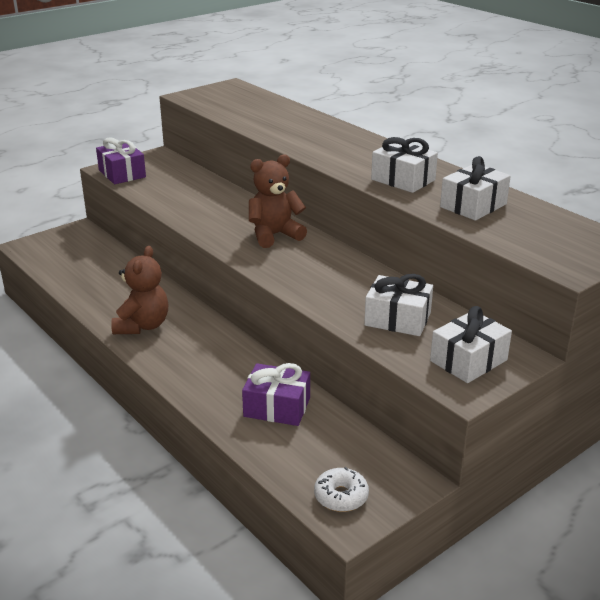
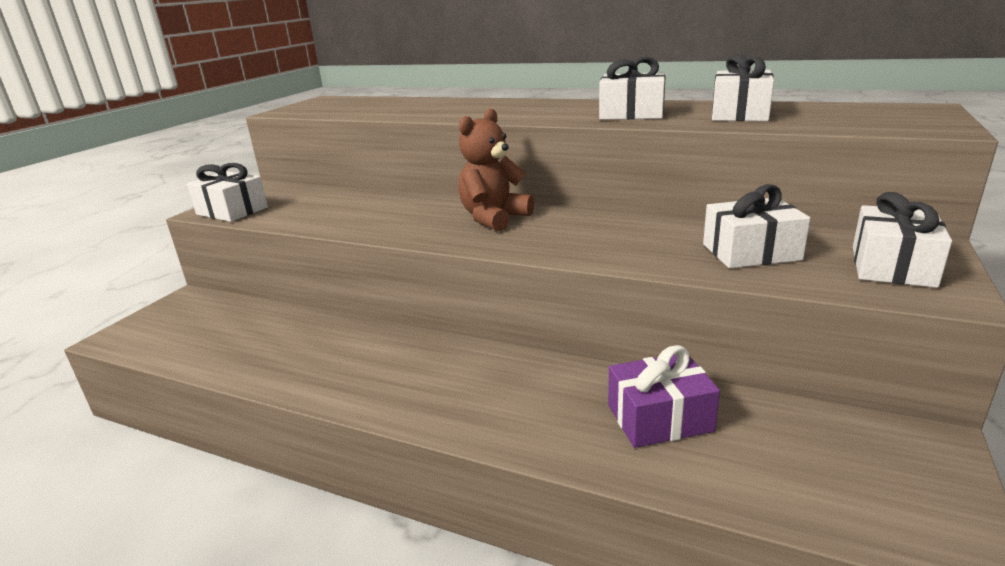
camera: 25 degrees left, 5 degrees down
purple gift [96,137,146,184] -> white gift [187,163,268,222]
brown teddy bear [111,246,169,334] -> none
white donut [314,467,369,512] -> none

